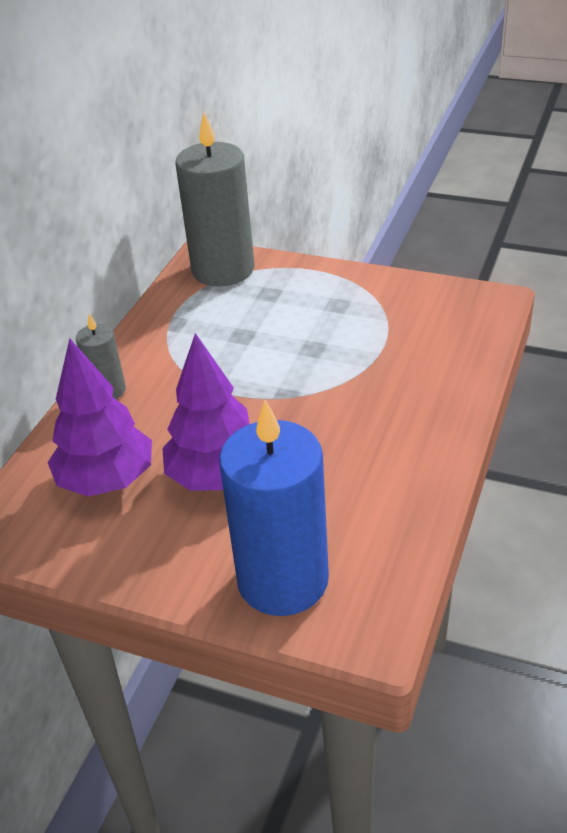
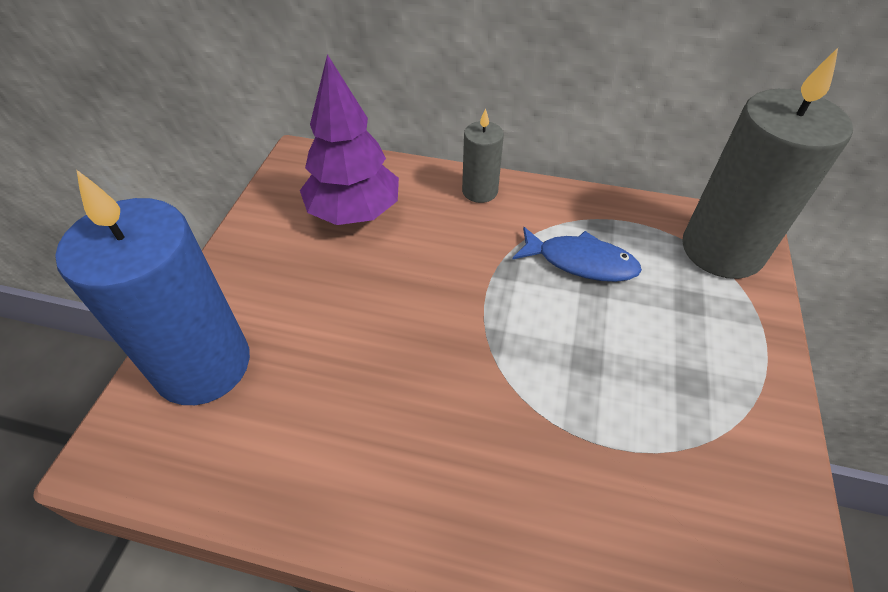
camera: 80 degrees right, 10 degrees up
purple tree [162,333,250,491] -> none
none -> blue fish [512,227,642,282]

